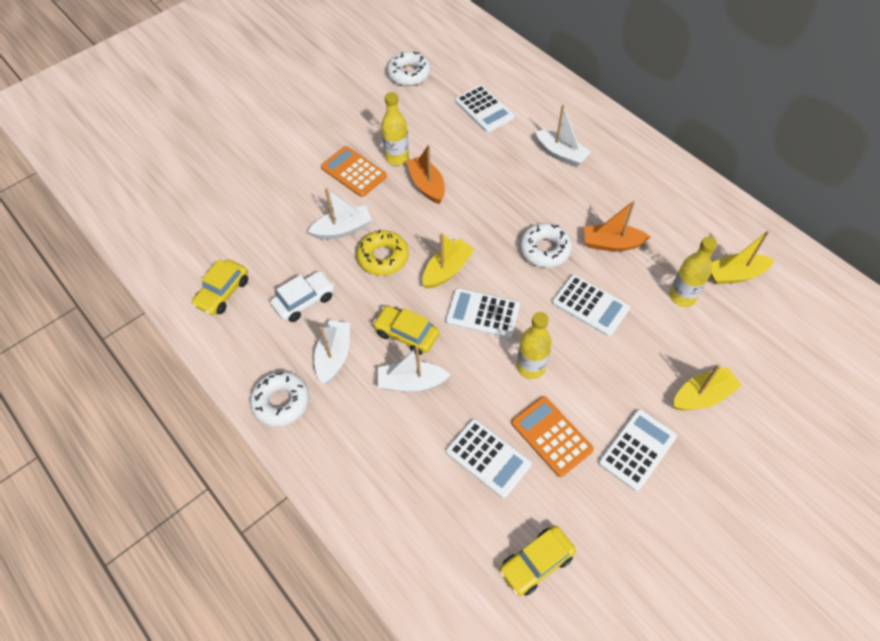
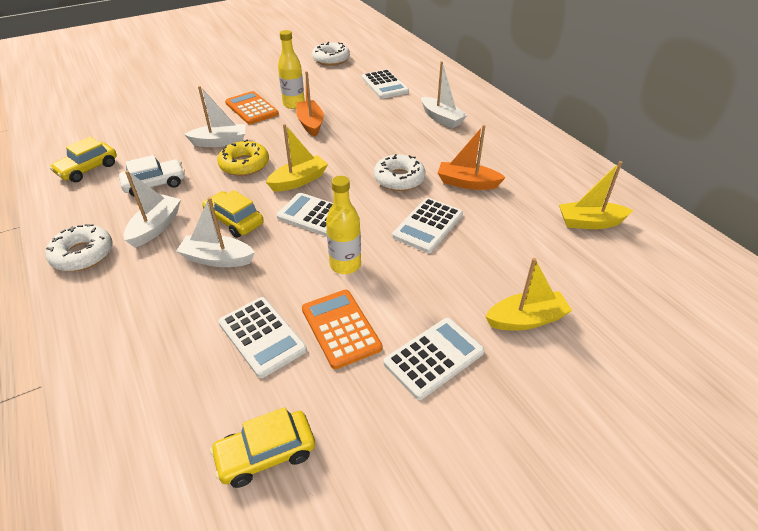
camera: 10 degrees right, 15 degrees down
white calculator [552,274,630,336] -> white calculator turned 75 degrees clockwise [392,198,463,253]
yellow bottle [669,237,717,307] -> none

